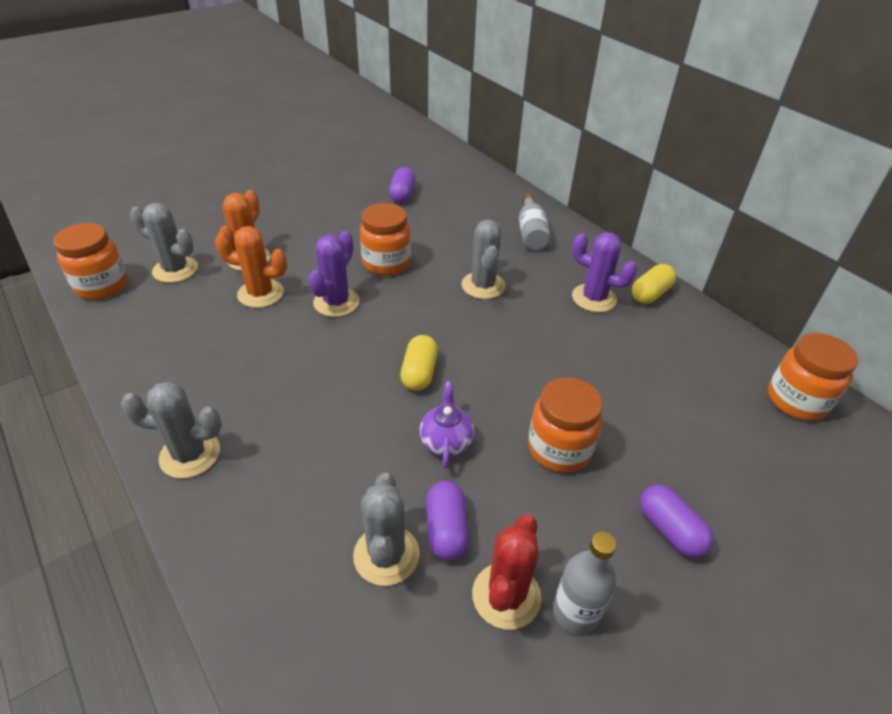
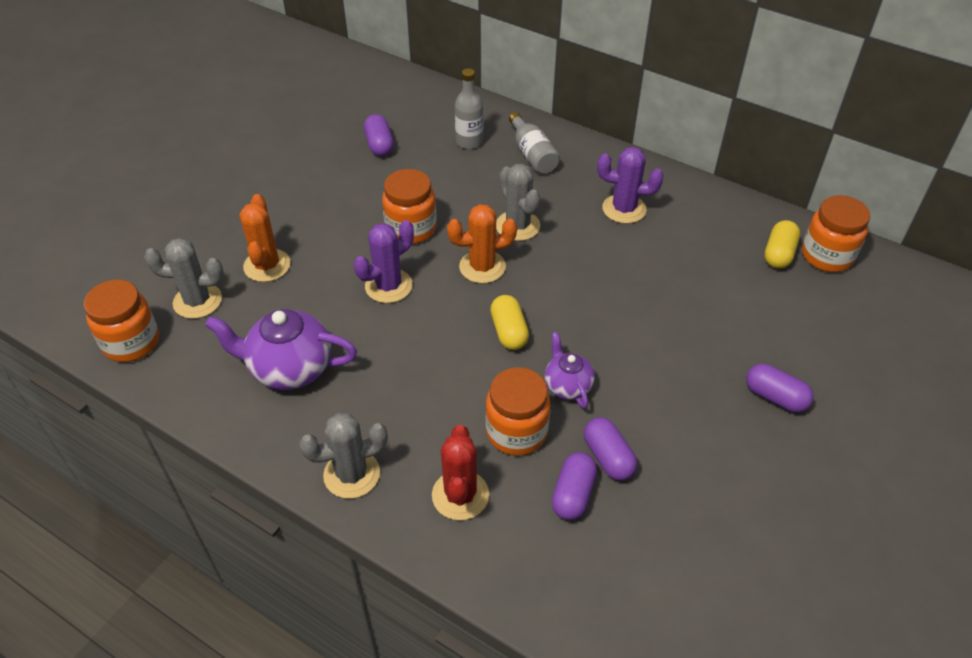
camera: 20 degrees left, 5 degrees up
orange cactus [215,226,287,308] -> orange cactus moved to [447,204,517,283]
purple cactus [308,231,360,317] -> purple cactus turned 45 degrees clockwise [354,220,414,303]
grey cactus [353,473,420,586] -> purple capsule [551,452,597,520]
red cactus [472,514,541,630] -> red cactus moved to [432,425,489,520]
orange jar [528,377,603,473] -> orange jar moved to [485,367,551,456]
grey bottle [553,531,617,634] -> grey bottle moved to [455,68,483,149]
yellow capsule [632,264,676,304] -> yellow capsule moved to [765,220,800,269]
none -> purple teapot [205,309,357,390]

